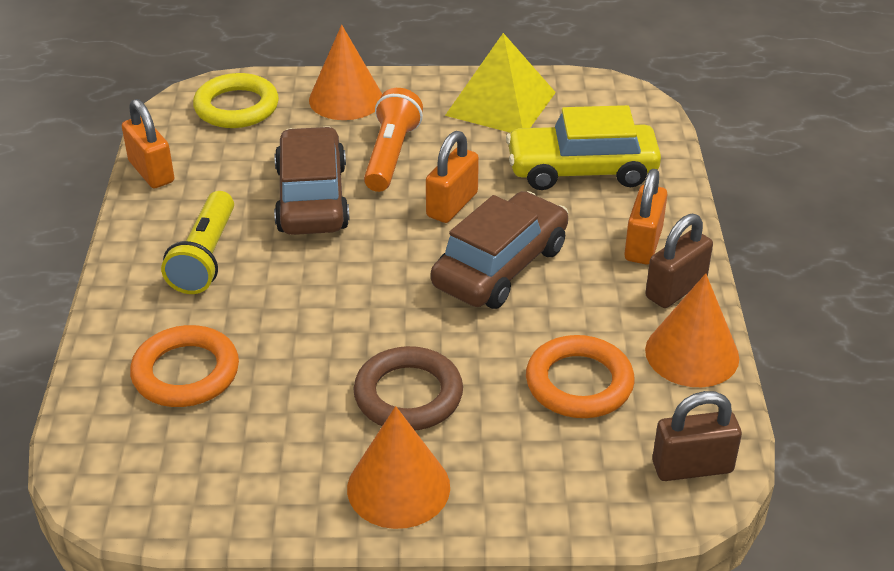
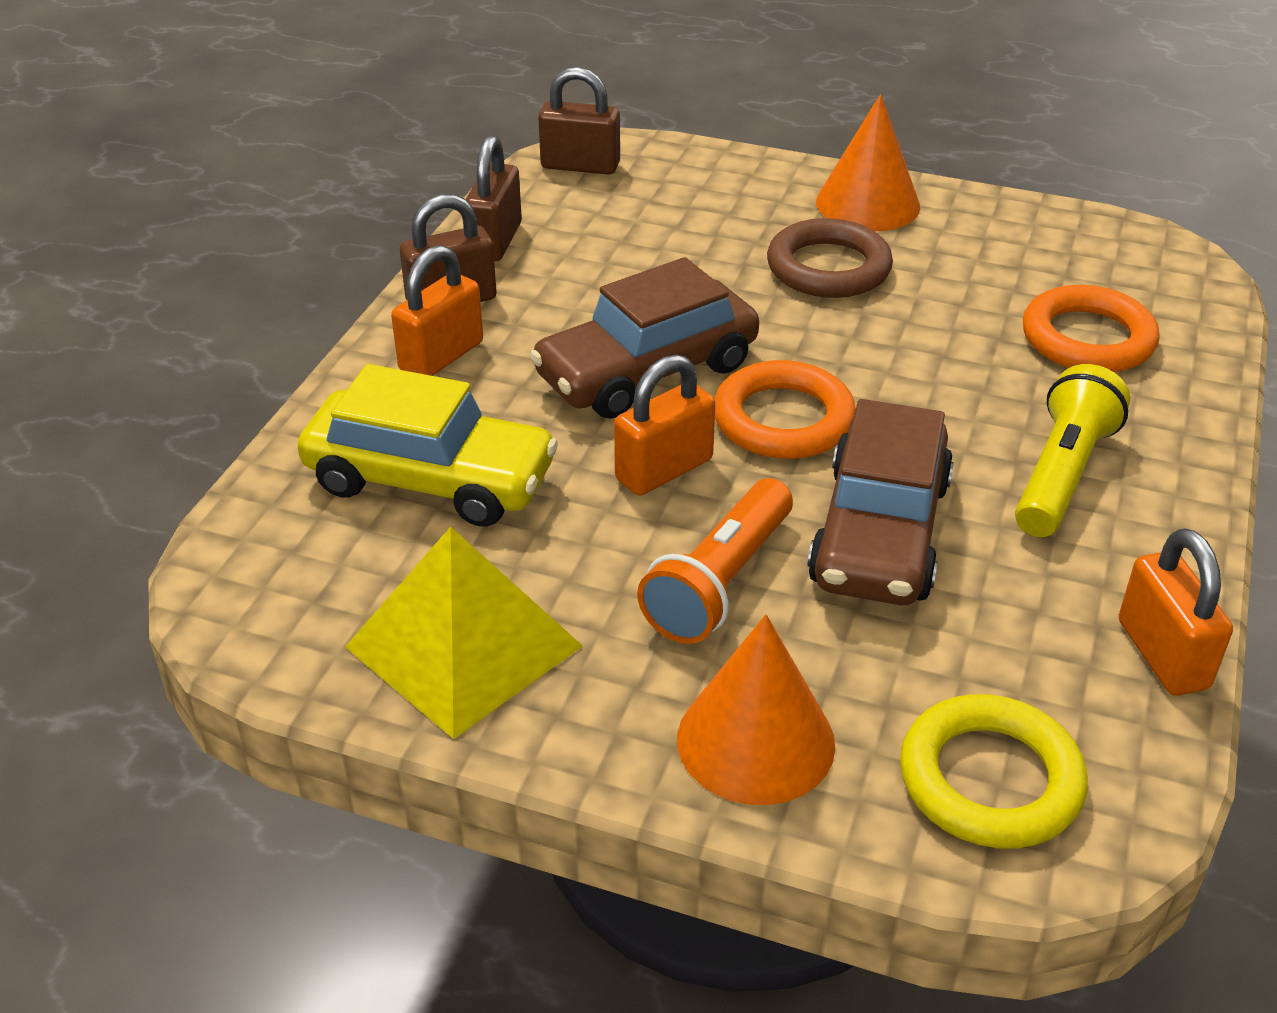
camera: 160 degrees left, 0 degrees up
orange ring [526,335,635,418] -> orange ring moved to [714,360,856,459]
orange cone [645,273,739,387] -> brown padlock [465,135,522,262]

